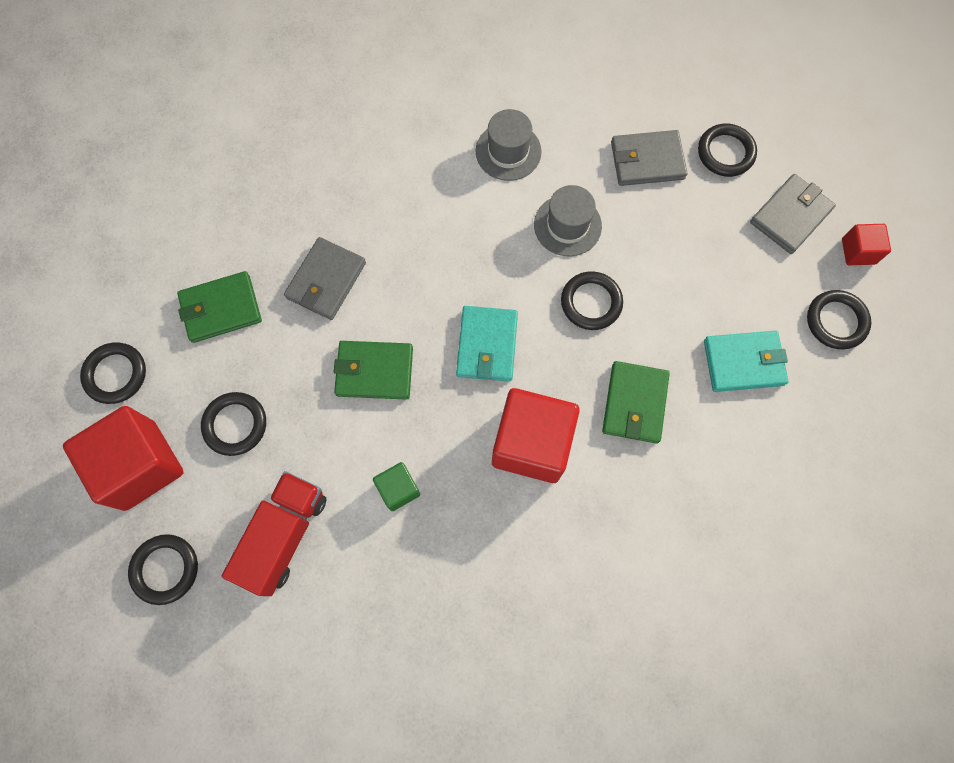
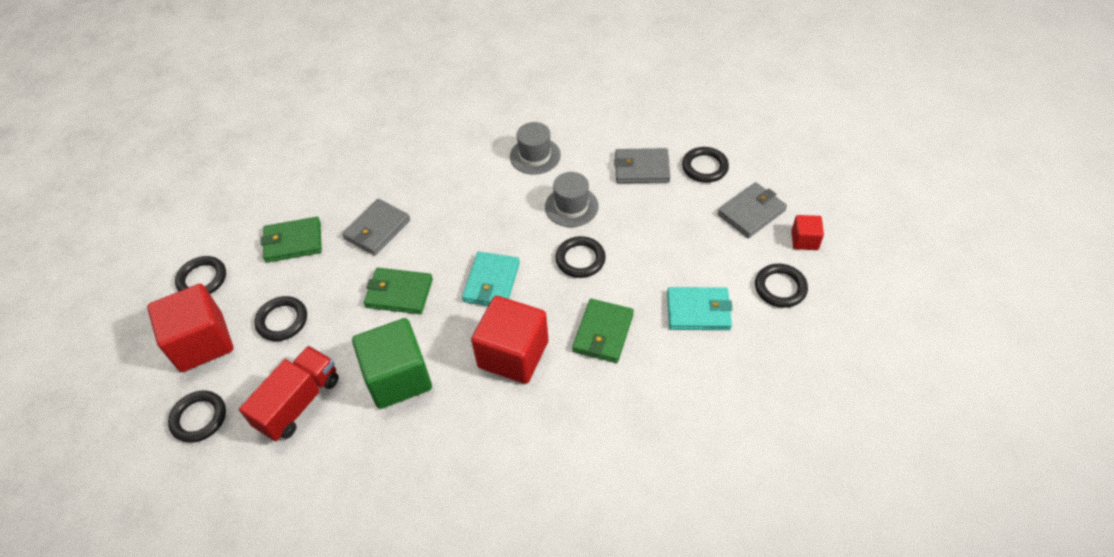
camera: 10 degrees right, 20 degrees down
green cube [373,462,420,511] -> green cube [352,318,432,409], size x2.05

